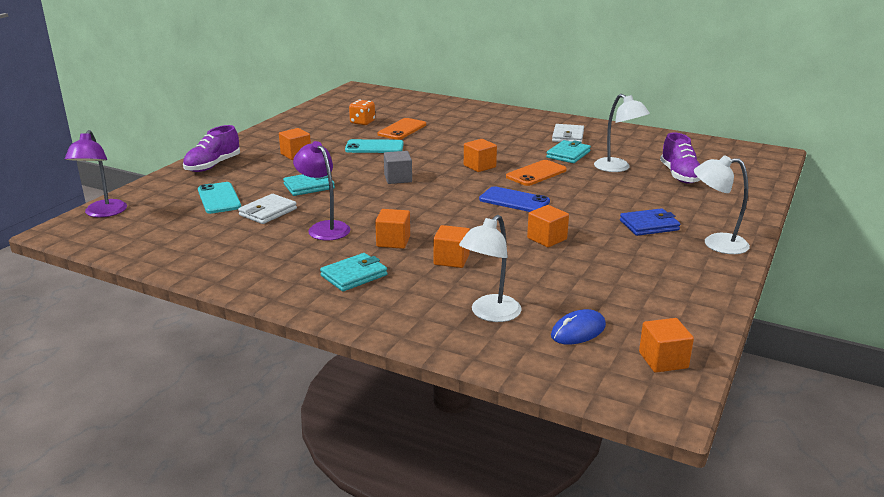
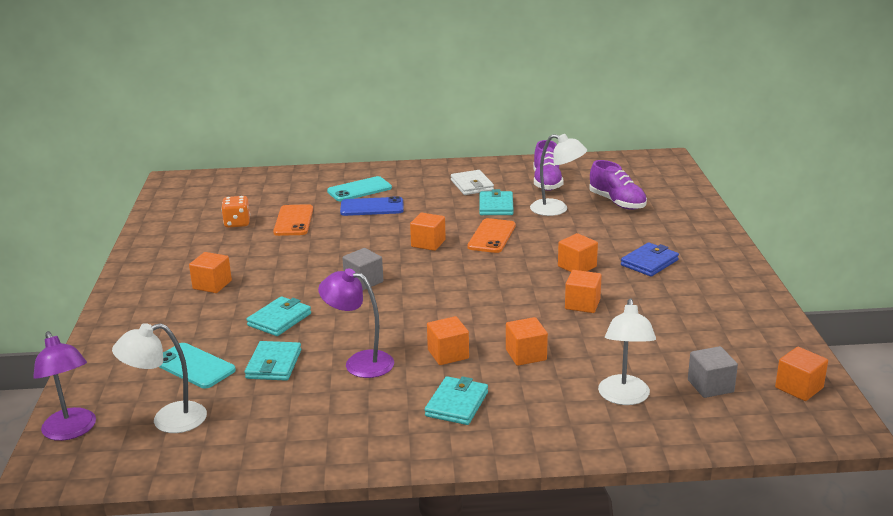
camera: 30 degrees left, 0 degrees up
purple shoe [183,125,240,172] -> purple shoe moved to [534,140,563,191]
white wallet [238,194,297,224] -> turquoise wallet [245,341,301,381]
turquoise phone [345,139,404,153] -> turquoise phone moved to [327,176,392,201]
blue phone [479,186,550,212] -> blue phone moved to [340,196,404,216]
blue mouse [551,309,606,344] -> grey cube [688,346,738,398]
white lamp [694,155,750,254] -> white lamp moved to [112,323,207,433]
none -> orange cube [558,233,598,272]

